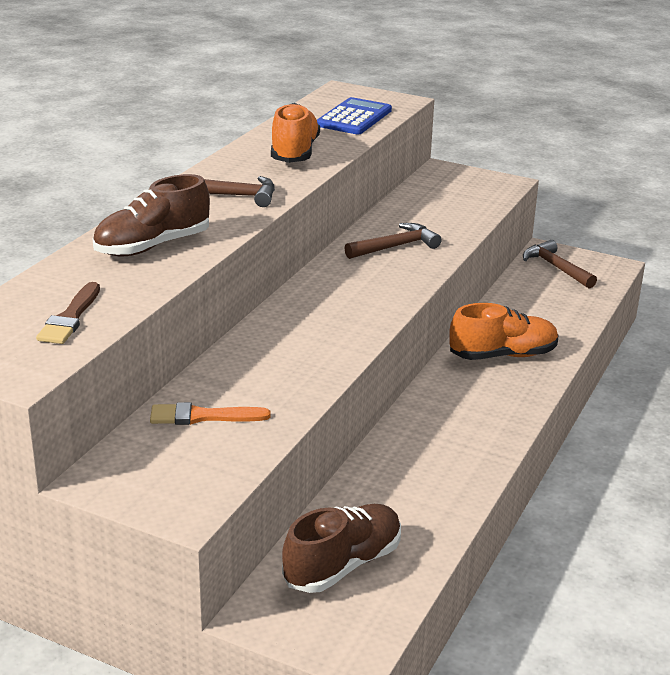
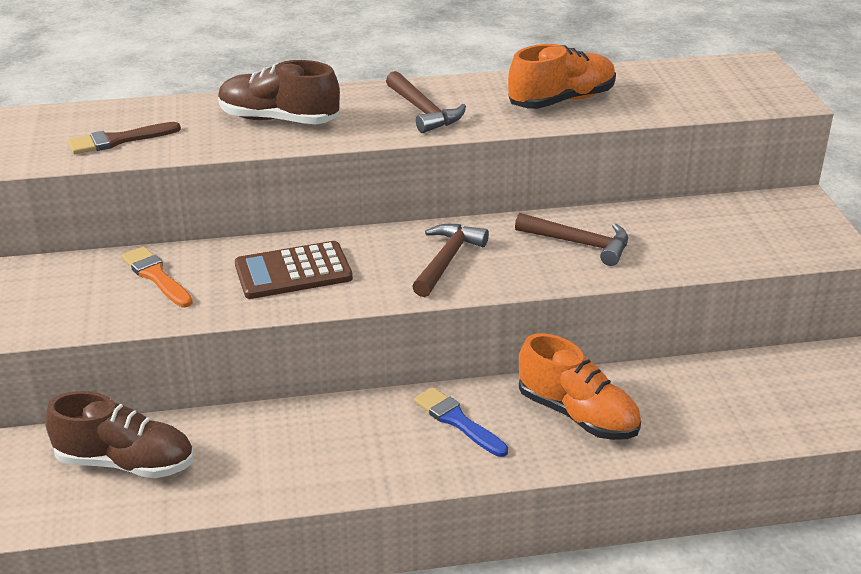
camera: 55 degrees right, 5 degrees up
blue calculator [317,97,392,134] -> none
brown hammer [523,240,597,289] -> brown hammer moved to [412,224,489,297]
none -> brown calculator [235,241,353,299]
none -> blue brush [414,387,508,457]

